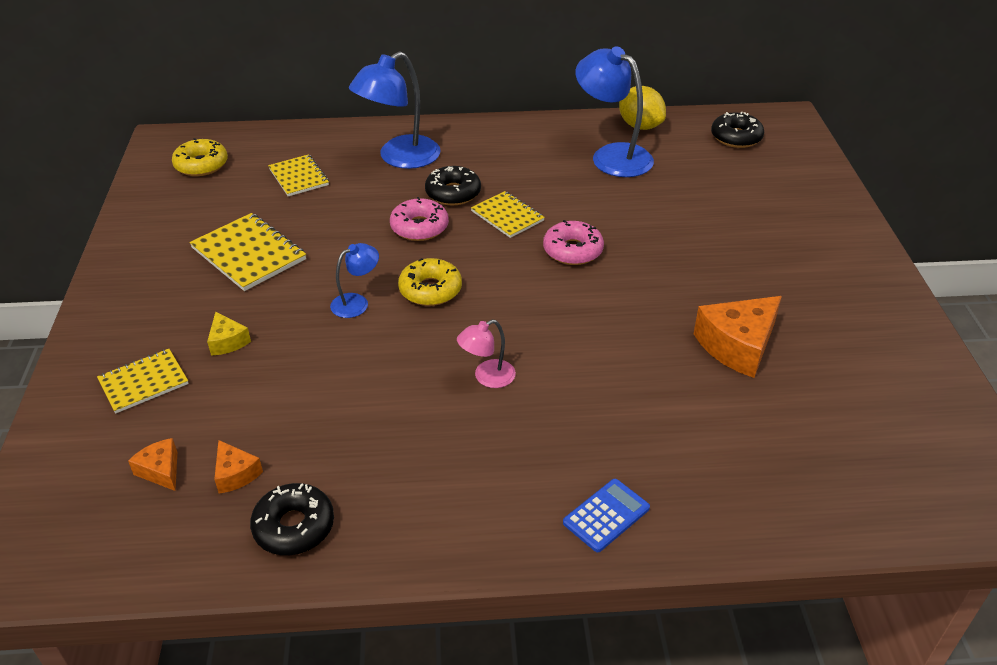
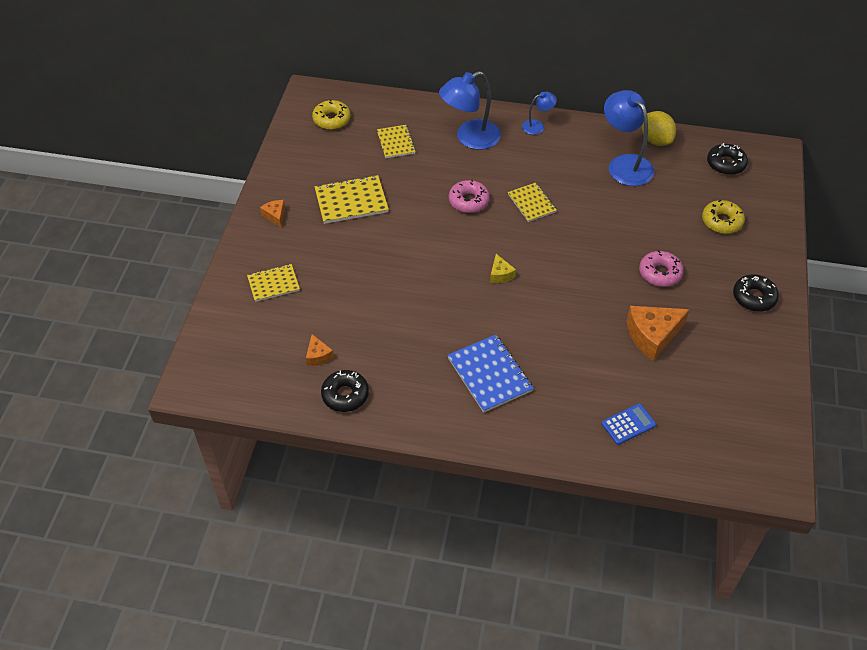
camera: 15 degrees right, 10 degrees up
orange cheese [128,438,177,491] -> orange cheese moved to [260,200,285,227]
yellow notebook [189,213,306,291] -> yellow notebook turned 75 degrees counterclockwise [315,175,389,224]
yellow cheese [207,312,251,356] -> yellow cheese moved to [490,254,516,283]
blue lamp [330,243,379,318] -> blue lamp moved to [522,92,557,135]
yellow donut [398,258,462,306] -> yellow donut moved to [702,200,745,234]
black donut [425,166,481,206] -> black donut moved to [733,274,779,312]
pink lamp [457,320,516,388] -> none
pink donut [543,220,604,265] -> pink donut moved to [639,250,684,287]
blue calculator [563,479,650,552] -> blue calculator moved to [602,404,656,445]
none -> blue notebook [447,335,534,413]

